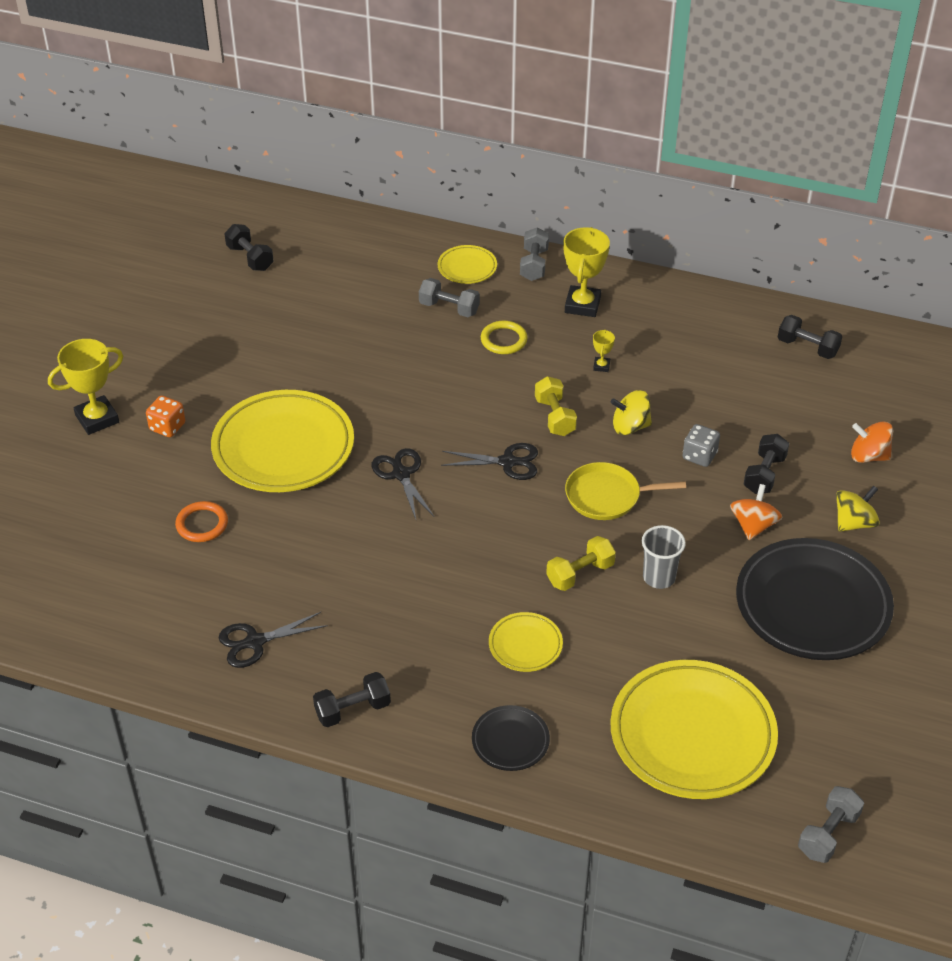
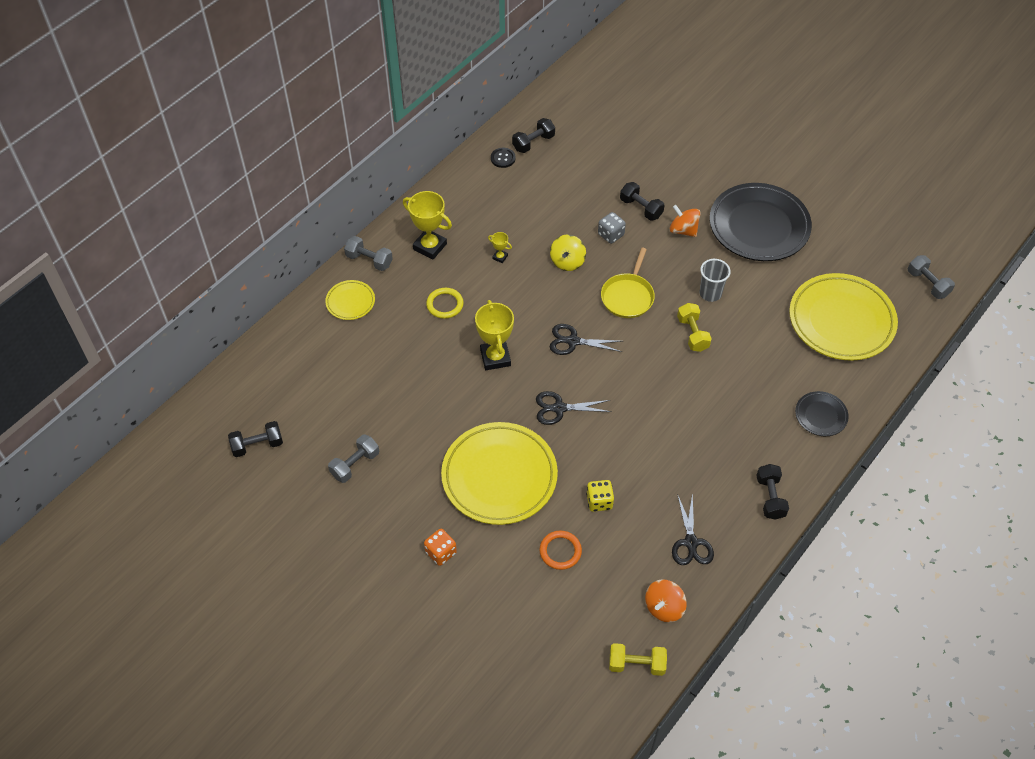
camera: 70 degrees left, 10 degrees up
yellow trophy [48,339,123,435] -> yellow trophy moved to [475,300,514,370]
grey dumbbell [419,278,480,317] -> grey dumbbell moved to [328,434,379,483]
black scissors [441,443,538,480] -> black scissors turned 105 degrees counterclockwise [550,324,622,355]
yellow plate [489,612,563,672] -> none
yellow dumbbell [535,376,577,436] -> yellow dumbbell moved to [609,643,667,676]
yellow spinning top [836,486,880,532] -> none
orange spinning top [851,422,893,463] -> orange spinning top moved to [645,579,687,622]
none -> black button [491,148,515,168]
none -> yellow dice [586,480,614,512]

